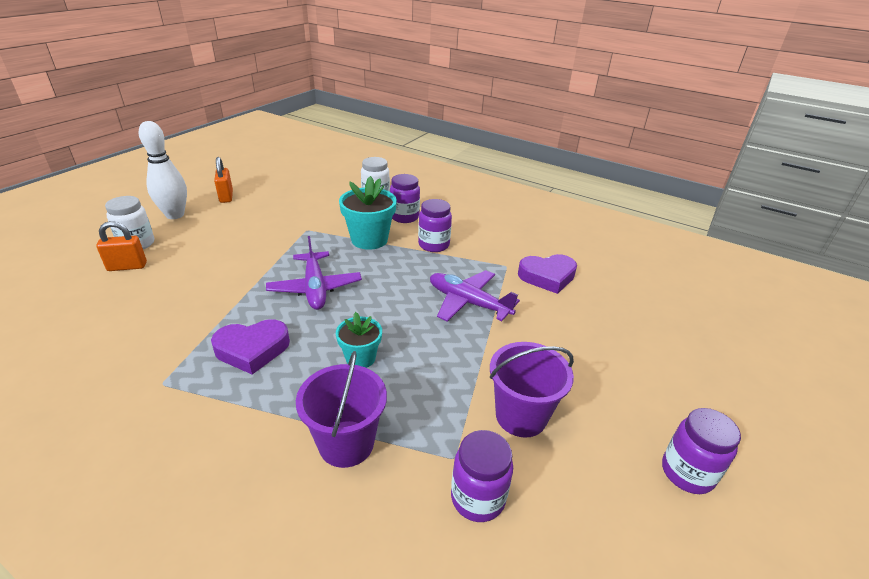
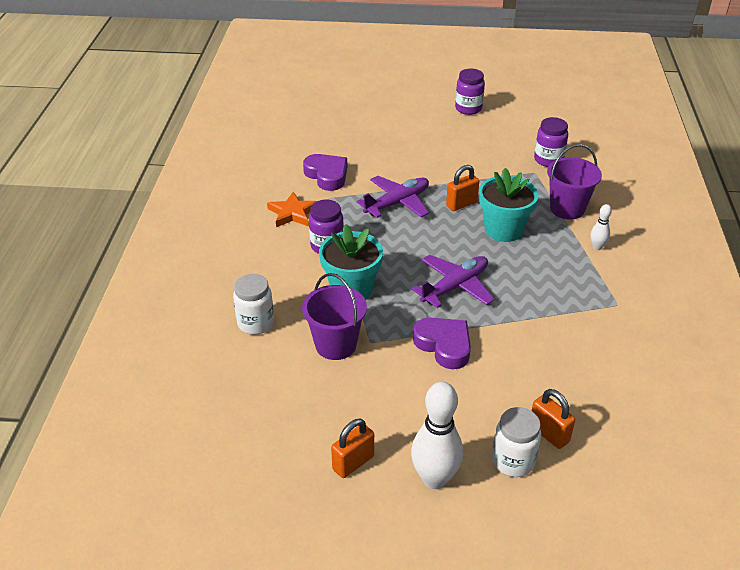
camera: 115 degrees left, 5 degrees up
purple heart [211,319,290,375] -> purple heart moved to [413,318,471,369]
turquoise flower pot [336,312,382,368] -> turquoise flower pot [479,168,539,242], size x1.66
purple jar [390,174,420,223] -> none
purple plane [430,270,520,322] -> purple plane turned 135 degrees counterclockwise [357,176,429,218]
purple bucket [490,342,574,438] -> purple bucket moved to [302,273,367,360]
none -> orange star [267,192,317,227]
none -> orange padlock [446,165,479,211]
none -> white bowling pin [591,204,612,250]

